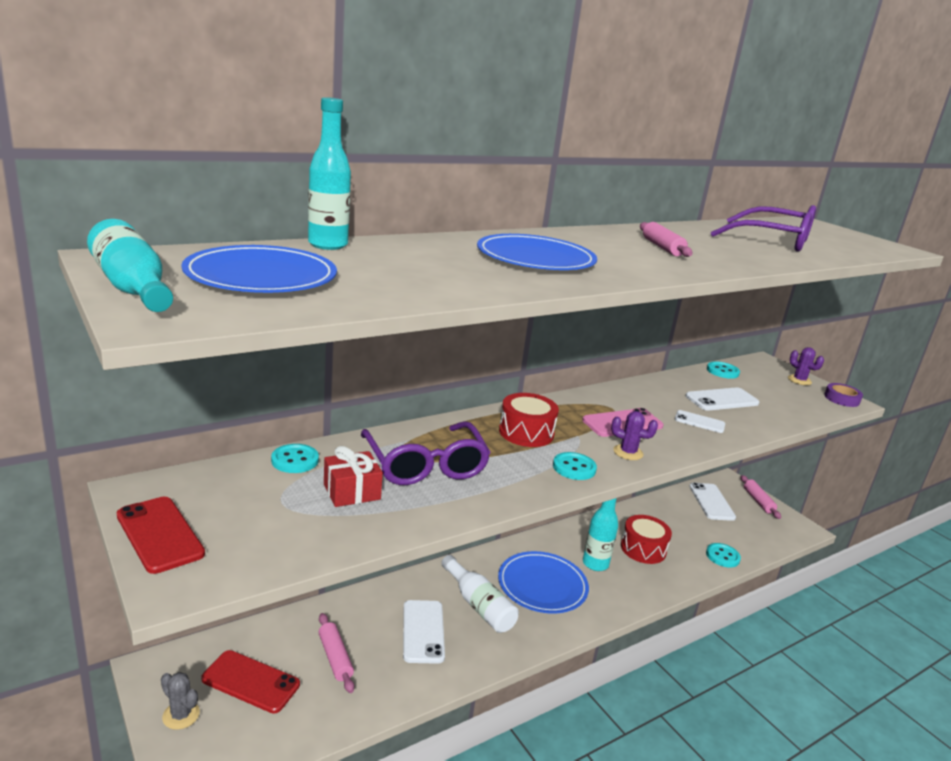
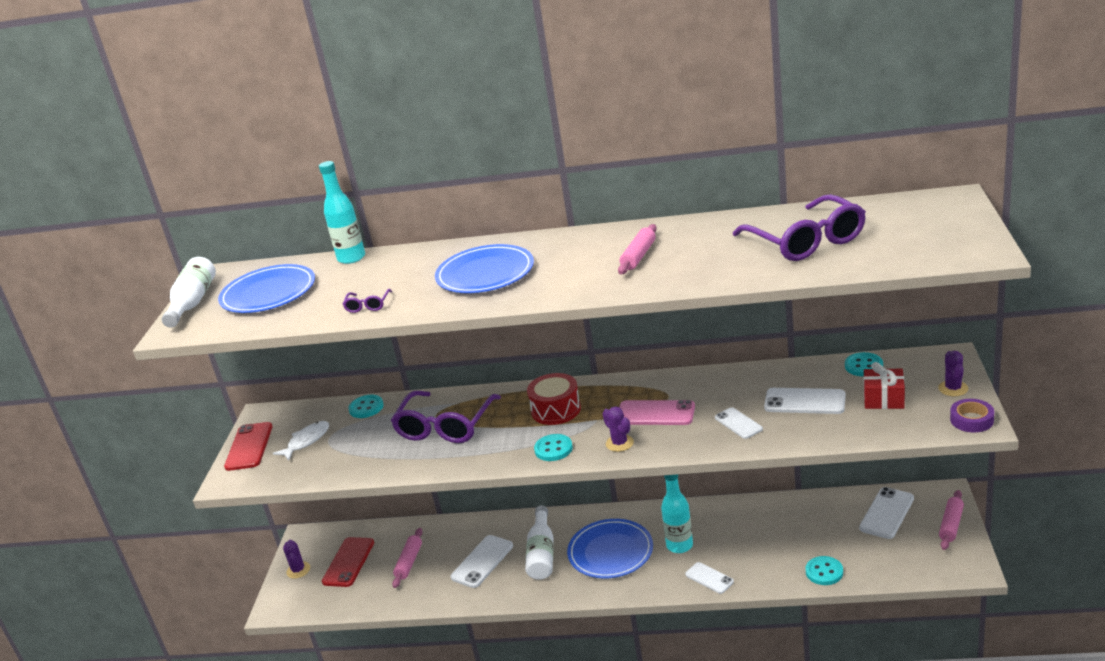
camera: 45 degrees right, 5 degrees up
turquoise bottle [87,219,173,312] -> white bottle [162,257,216,328]
grey cactus [161,672,200,730] -> purple cactus [283,540,310,579]
red phone [201,650,300,714] -> red phone turned 45 degrees clockwise [322,537,374,587]
red gift [324,446,383,507] -> red gift moved to [864,362,905,409]
red drum [621,515,672,564] -> none
none -> white fish [273,421,329,461]
none -> purple glasses [343,289,392,313]
none -> white phone [685,562,734,594]

